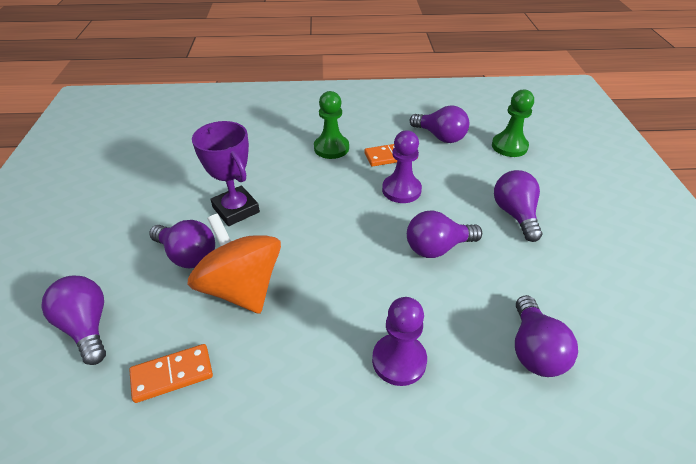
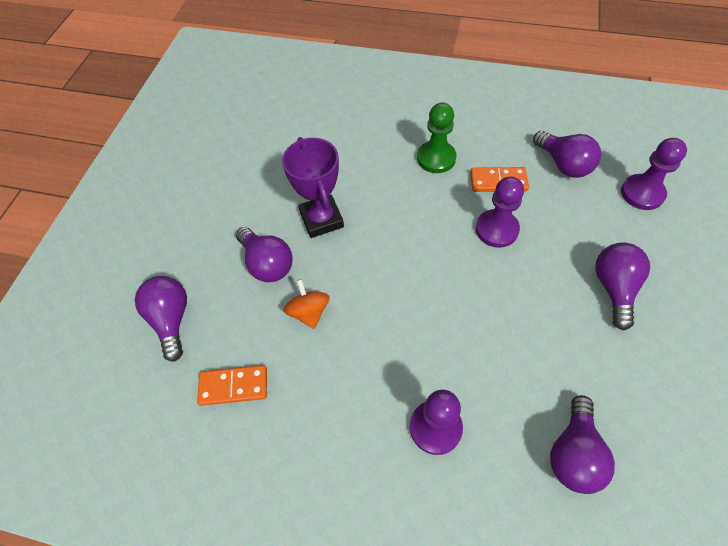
camera: 20 degrees right, 15 degrees up
orange spinning top [187,214,281,314] -> orange spinning top [283,279,330,329], size x0.52
purple light bulb [407,210,482,258] -> none
green pawn [492,89,534,157] -> purple pawn [621,138,687,210]

